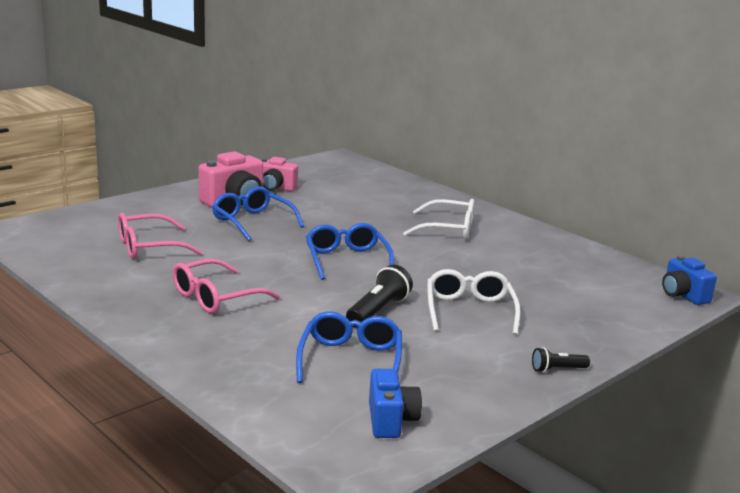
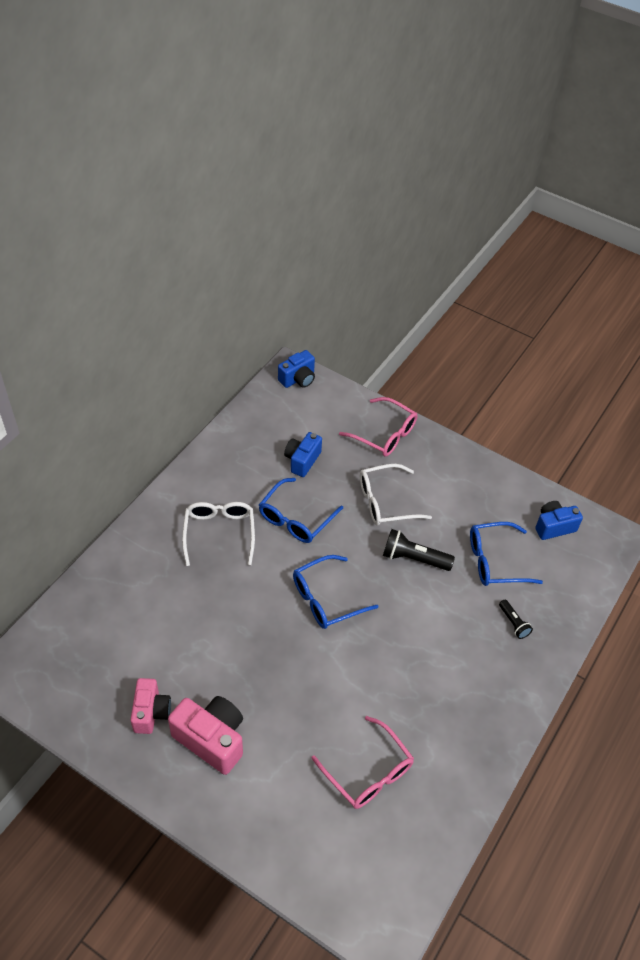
camera: 105 degrees left, 30 degrees up
pink glasses [173,259,280,314] -> pink glasses moved to [339,397,418,457]
blue glasses [212,186,304,241] -> blue glasses moved to [259,478,343,543]
black flashlight [532,347,590,373] -> black flashlight moved to [499,600,533,639]
none -> blue camera [284,432,322,477]

